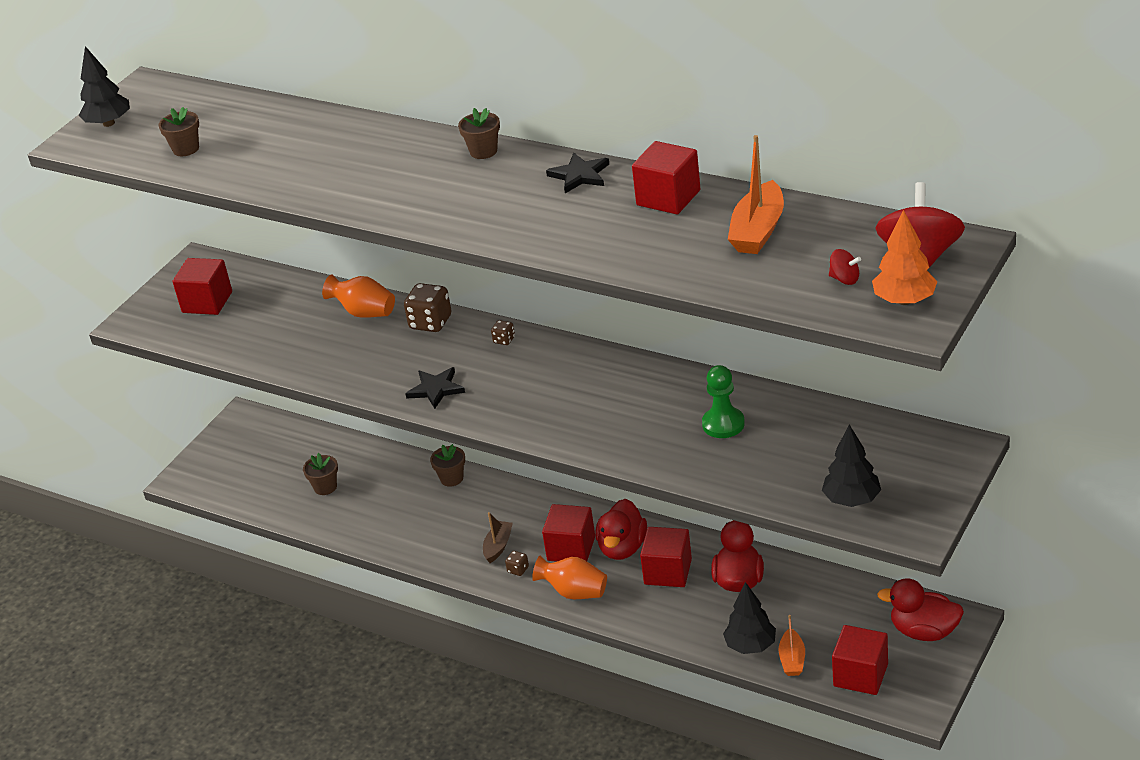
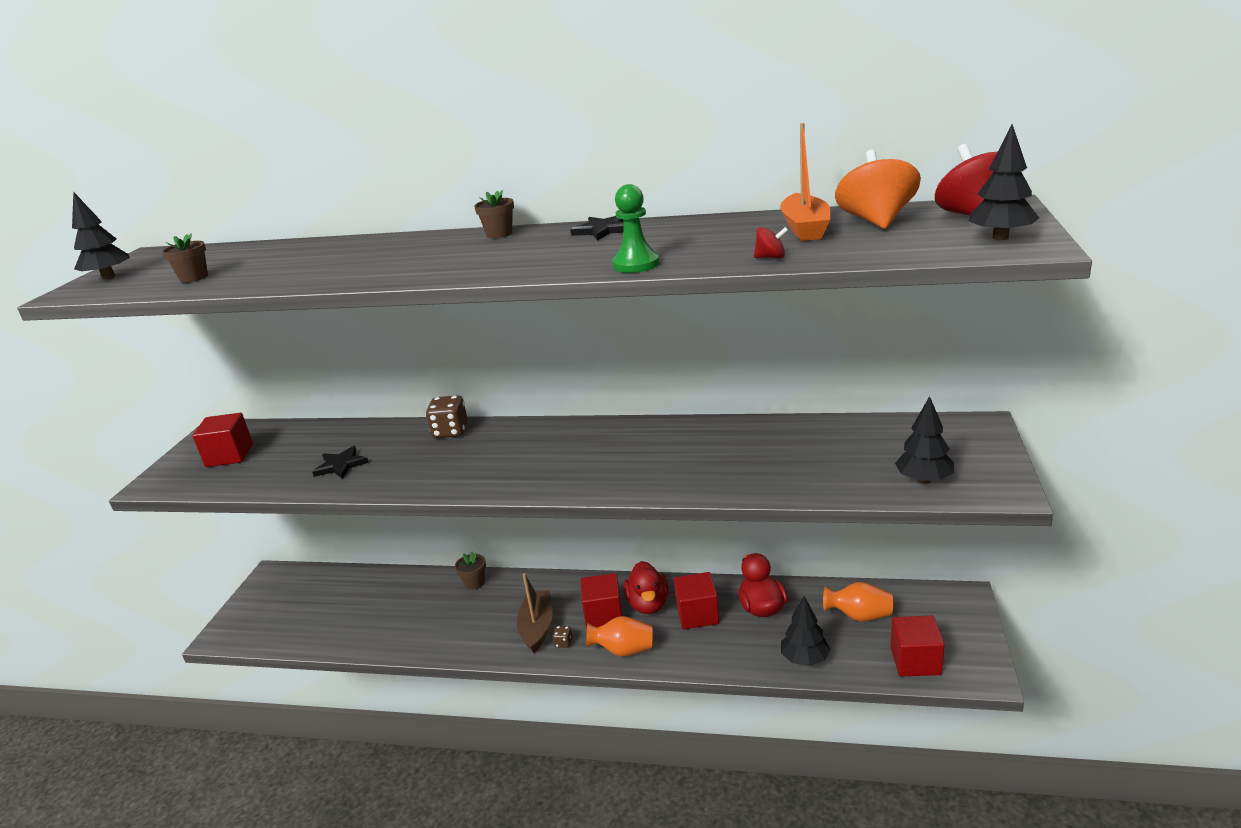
camera: 20 degrees left, 10 degrees down
brown flower pot [303,453,338,495] -> none
orange vase [322,274,395,318] -> orange vase moved to [823,582,893,622]
black star [405,367,465,409] -> black star moved to [312,446,369,479]
brown boat [483,512,513,563] -> brown boat [517,573,553,653], size x1.62
brown dice [491,320,515,345] -> none
red cube [632,141,700,214] -> none
green pawn [702,365,745,438] -> green pawn moved to [612,184,660,273]
orange boat [778,615,805,676] -> none
red spinning top [829,249,861,285] -> red spinning top moved to [754,227,788,259]
orange tree [872,210,938,305] -> black tree [969,124,1039,240]
red duck [877,578,964,641] -> none
none -> orange spinning top [835,150,921,229]

